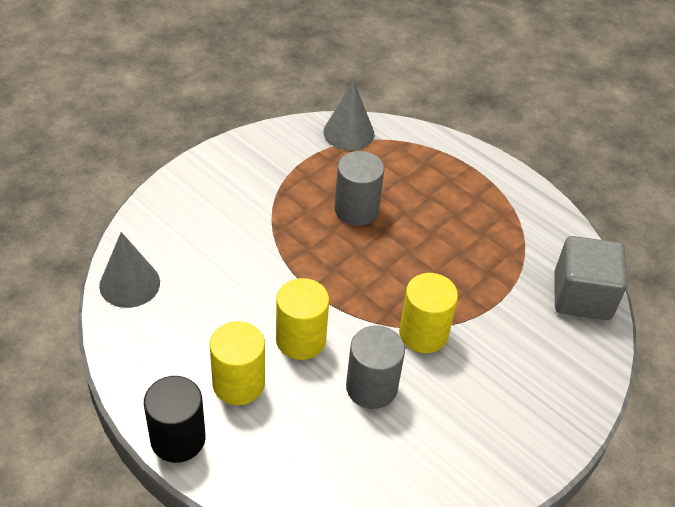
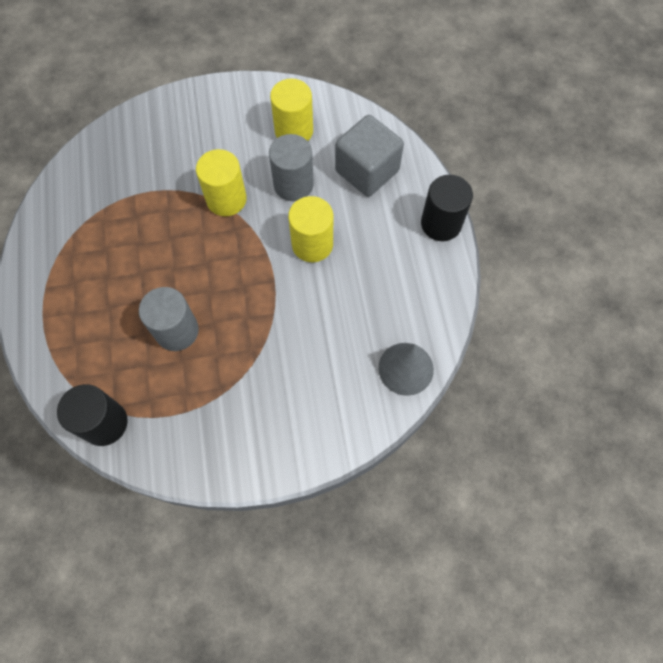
camera: 140 degrees left, 20 degrees up
yellow cylinder [210,321,265,405] -> yellow cylinder moved to [270,79,313,141]
grey cone [323,80,375,151] -> black cylinder [57,384,128,446]
grey cube [554,236,627,320] -> grey cube moved to [335,115,404,197]

